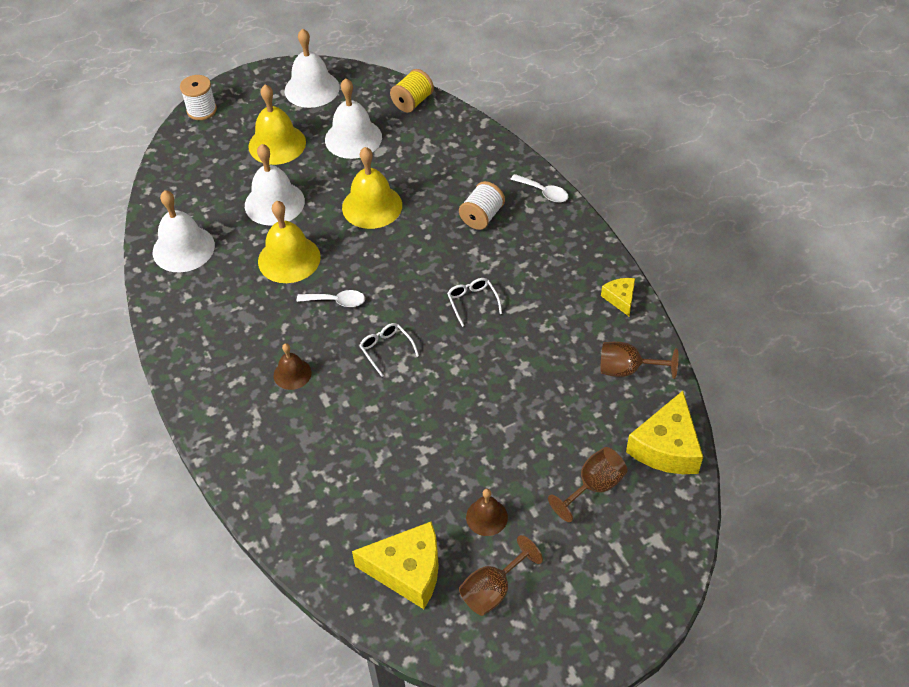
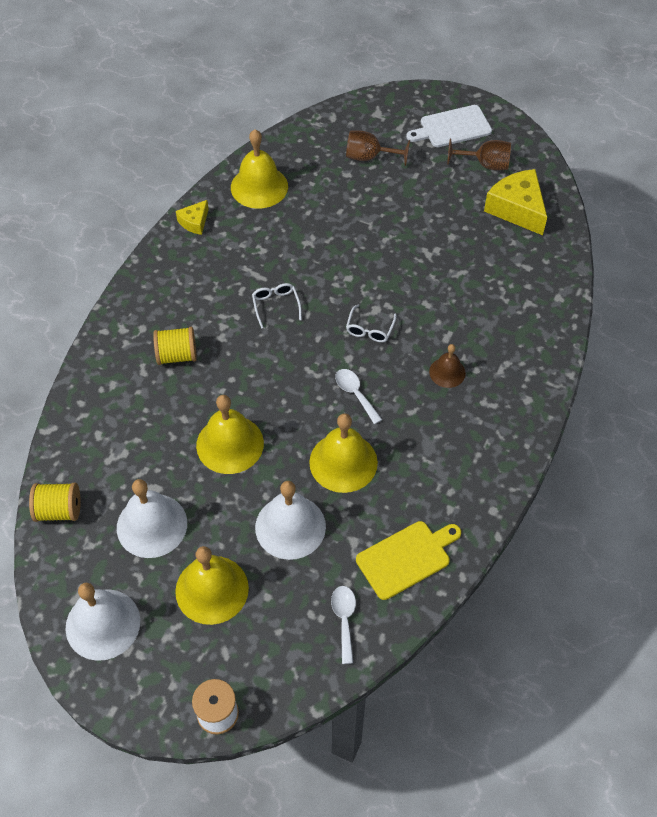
camera: 130 degrees left, 5 degrees up
white bell [153,190,215,272] -> yellow cutting board [356,521,461,600]
white glasses [447,278,502,327] -> white glasses turned 135 degrees clockwise [252,283,302,329]
white spool [459,181,505,230] -> yellow spool [153,327,197,365]
brown bell [466,489,508,536] -> none
white spoon [510,174,569,202] -> white spoon moved to [331,586,356,664]
brown goblet [601,341,678,379] -> yellow bell [231,129,288,209]
yellow cheese [626,391,703,474] -> none
none -> white cutting board [406,105,492,147]

